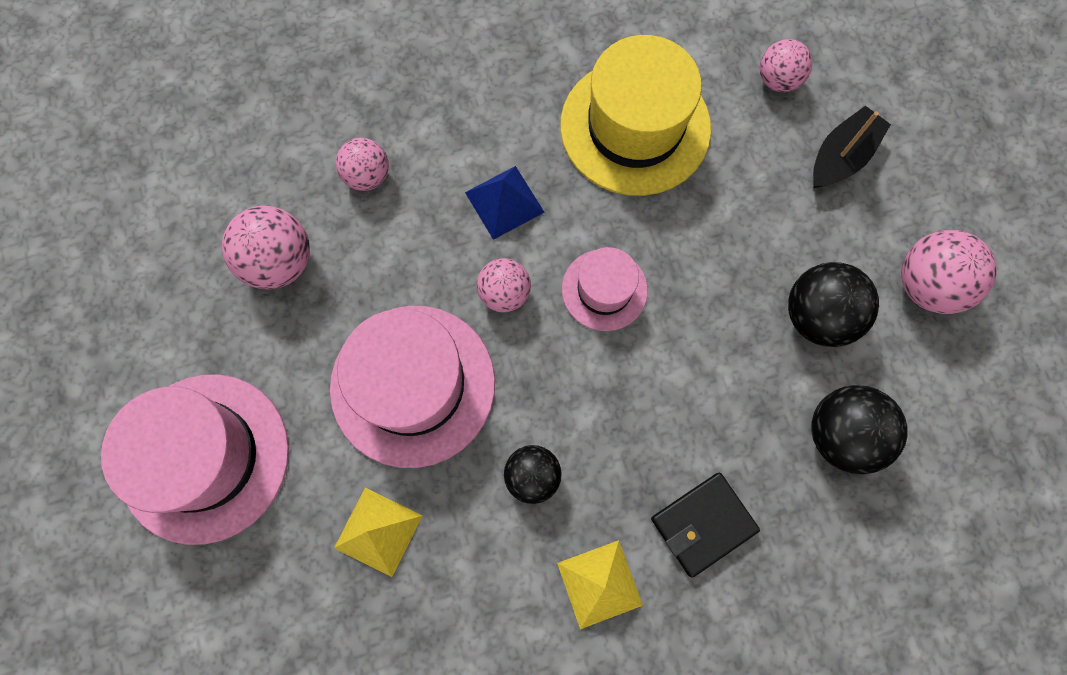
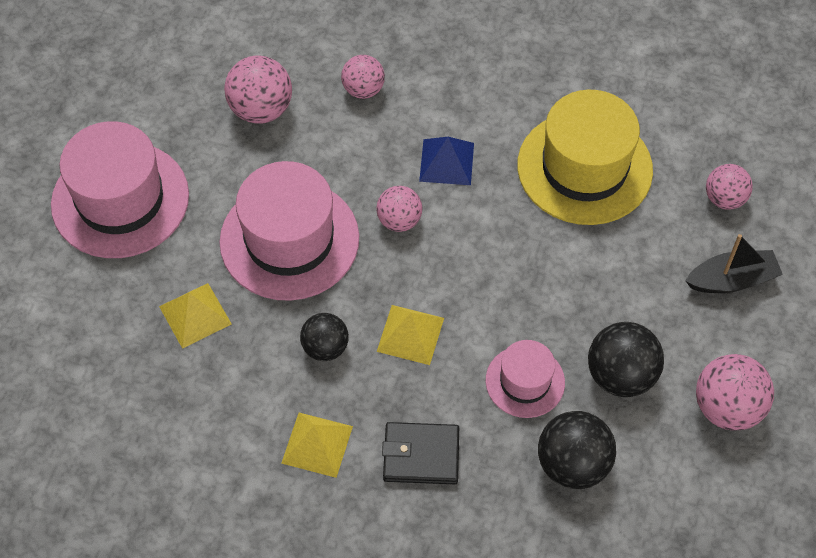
camera: 35 degrees right, 15 degrees down
pink hat [562,247,648,331] -> pink hat moved to [485,340,565,418]
none -> yellow pyramid [377,305,444,365]

